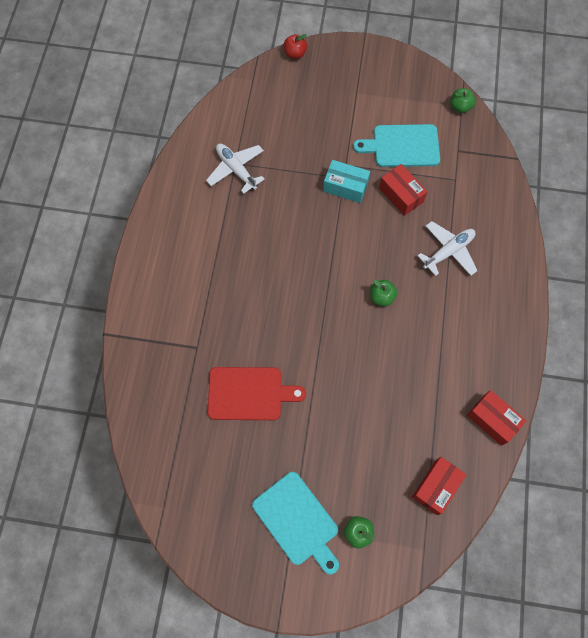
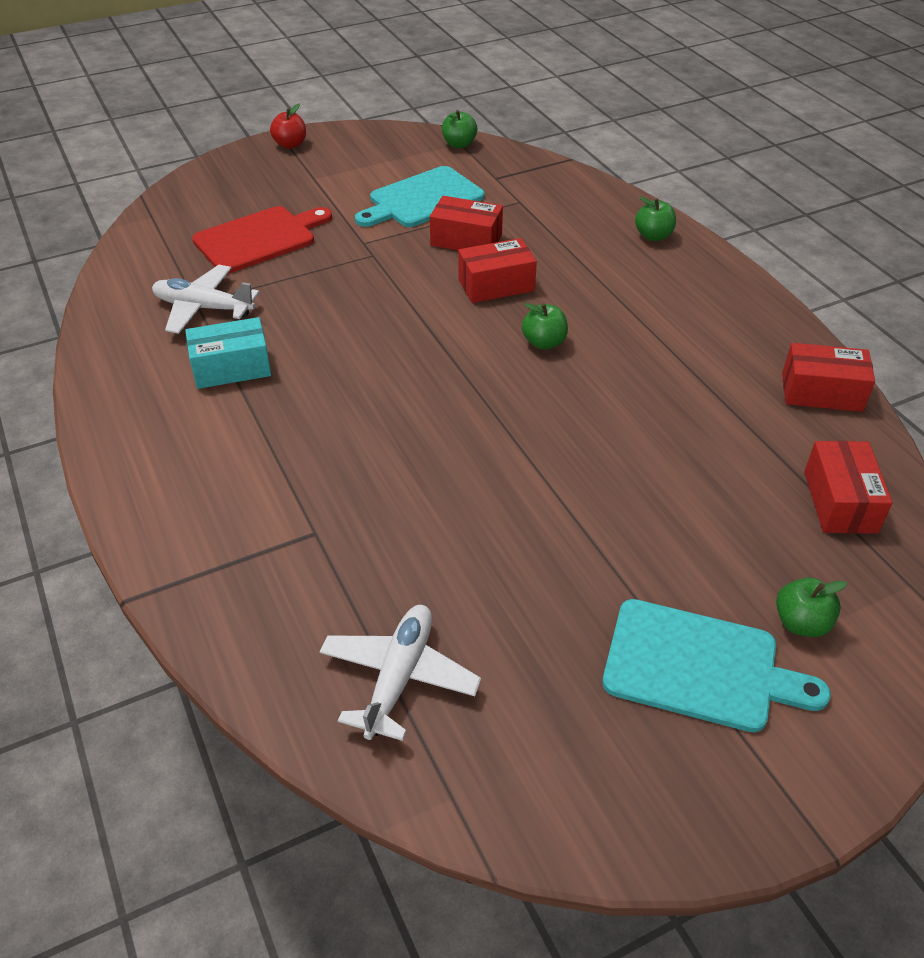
camera: 35 degrees left, 25 degrees down
red cutting board [208,367,306,420] -> red cutting board moved to [192,206,332,274]
red apple [284,34,307,59] -> red apple moved to [270,104,306,149]
turquoise box [323,160,370,203] -> turquoise box moved to [185,317,271,389]
white plane [417,221,477,276] -> white plane moved to [319,605,481,741]
none -> red box [458,238,537,303]
none -> green apple [635,197,676,241]

